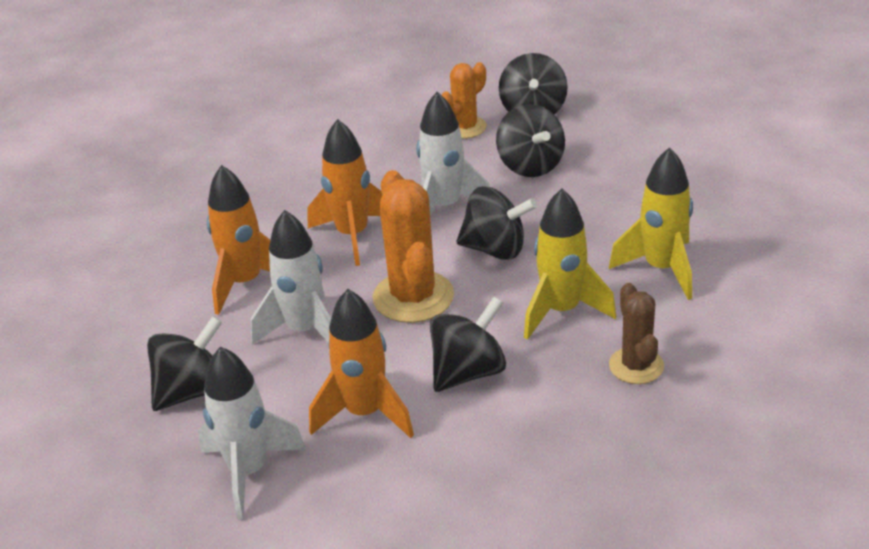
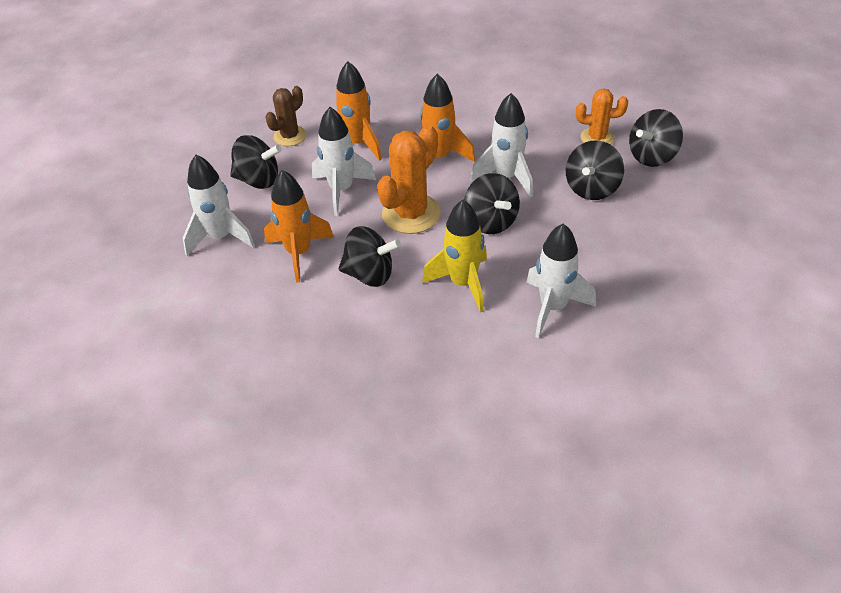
camera: 50 degrees right, 10 degrees up
yellow rocket [609,147,693,300] -> white rocket [526,224,596,338]
brown cactus [609,283,664,384] -> brown cactus moved to [266,86,306,146]

